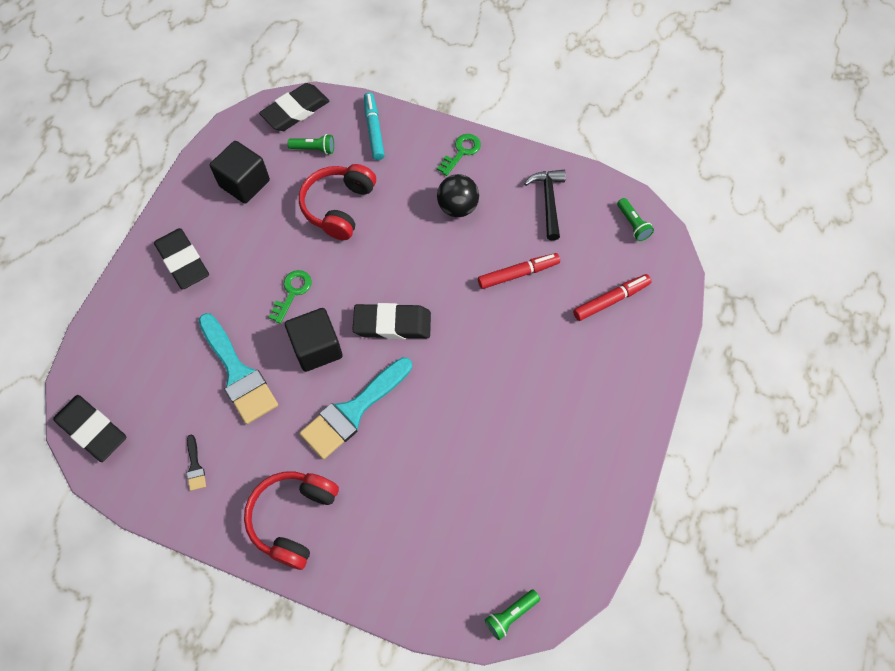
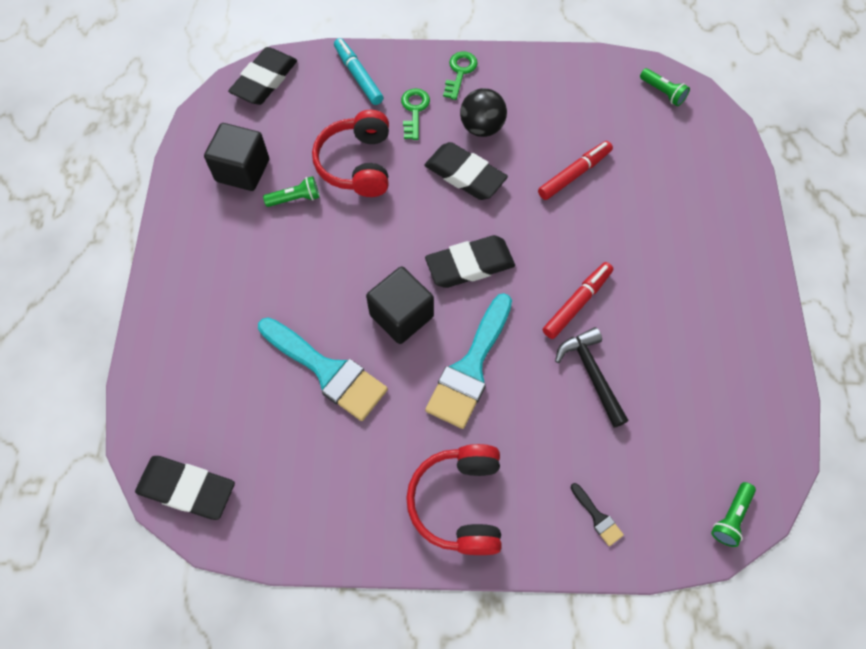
camera: 20 degrees left, 0 degrees up
black eraser [154,228,209,290] -> black eraser moved to [424,142,508,200]
black brush [187,435,206,491] -> black brush moved to [571,483,624,546]
green key [268,270,312,324] -> green key moved to [401,88,430,140]
green flashlight [288,134,334,155] -> green flashlight moved to [263,176,319,207]
black hammer [524,170,566,241] -> black hammer moved to [555,327,629,428]
red marker [573,274,652,321] -> red marker moved to [543,262,613,339]

